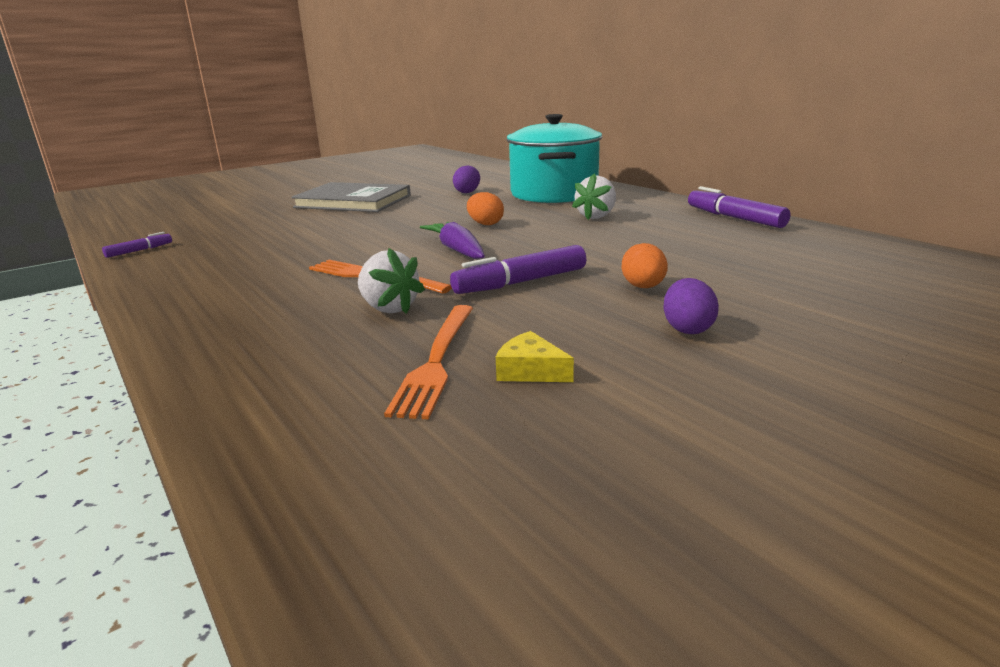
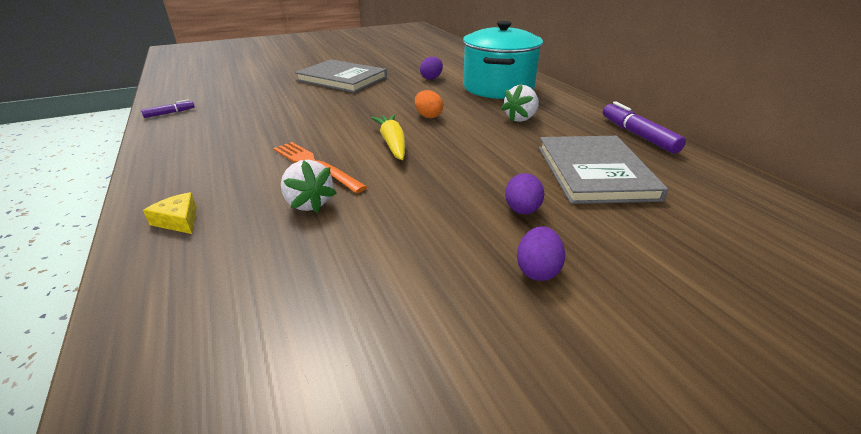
camera: 10 degrees right, 10 degrees up
orange fork [384,305,473,420] -> none
purple carrot [420,222,485,259] -> yellow carrot [371,114,405,160]
purple marker [450,245,586,294] -> none
yellow cheese [496,331,574,382] -> yellow cheese moved to [143,192,197,234]
orange egg [622,243,668,288] -> purple egg [505,173,544,214]
none -> grey book [539,136,668,204]

